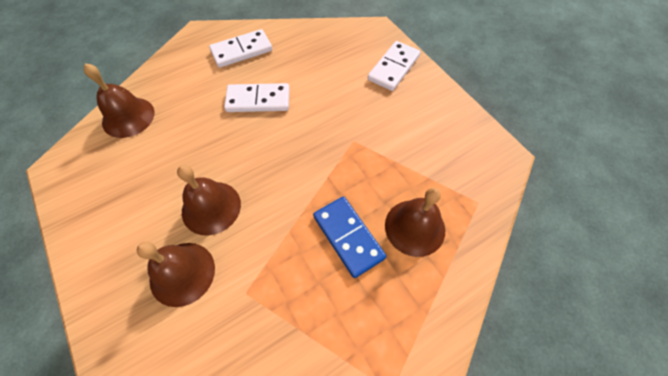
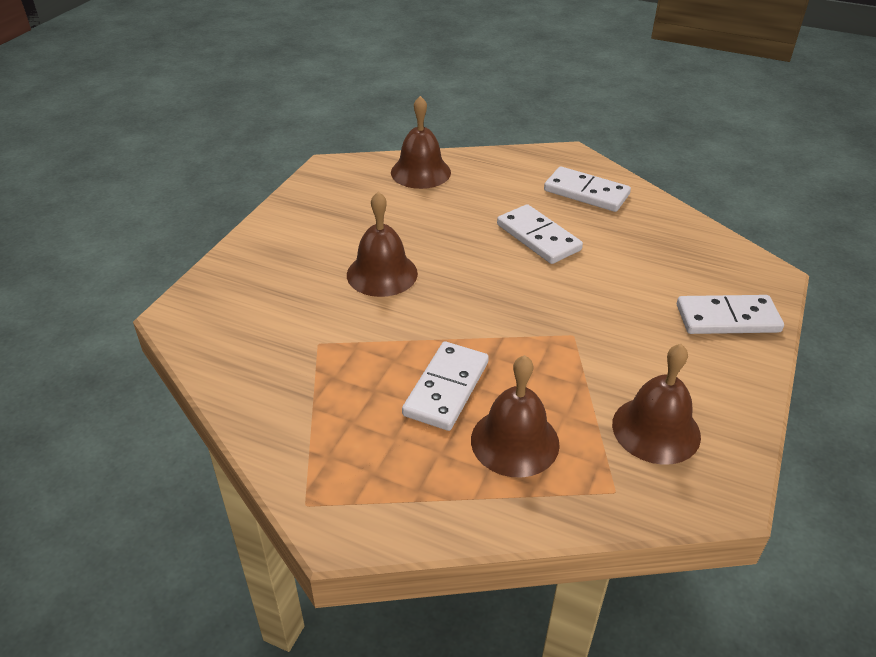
camera: 55 degrees right, 20 degrees down
brown bell [137,242,215,307] -> brown bell moved to [612,344,701,465]
blue domino [313,196,386,278] -> white domino [402,342,489,431]

